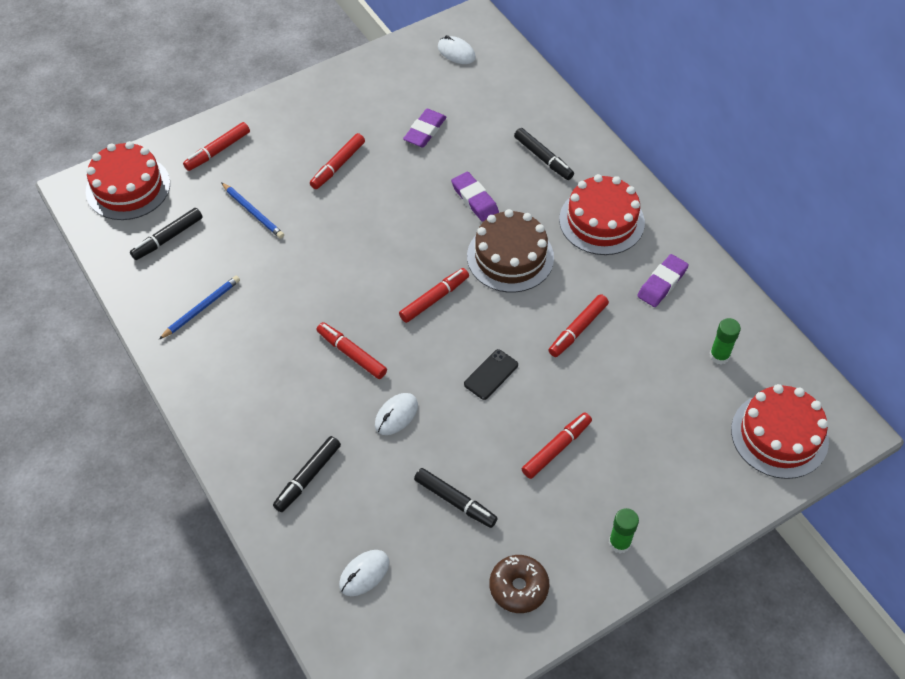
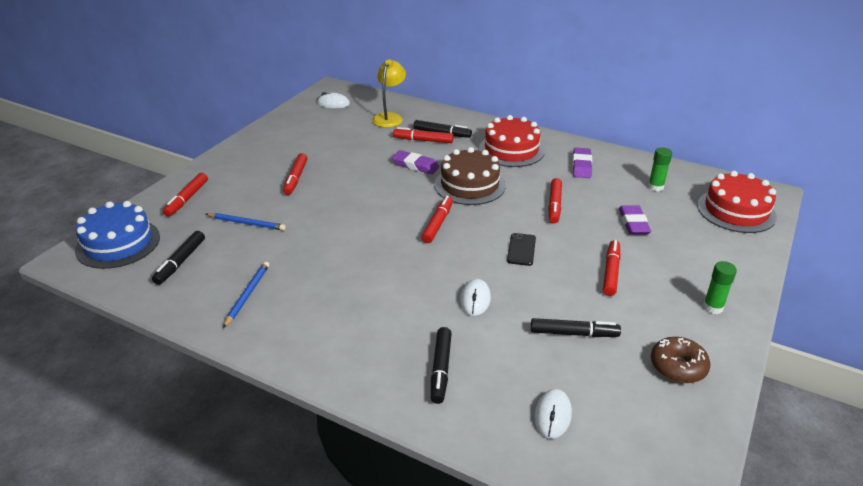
camera: 30 degrees left, 20 degrees down
red cake [86,141,170,220] -> blue cake [75,201,160,269]
red marker [317,322,387,379] -> red marker moved to [393,127,454,143]
purple eraser [403,109,447,147] -> purple eraser moved to [619,205,651,235]
none -> yellow lamp [372,59,406,128]

